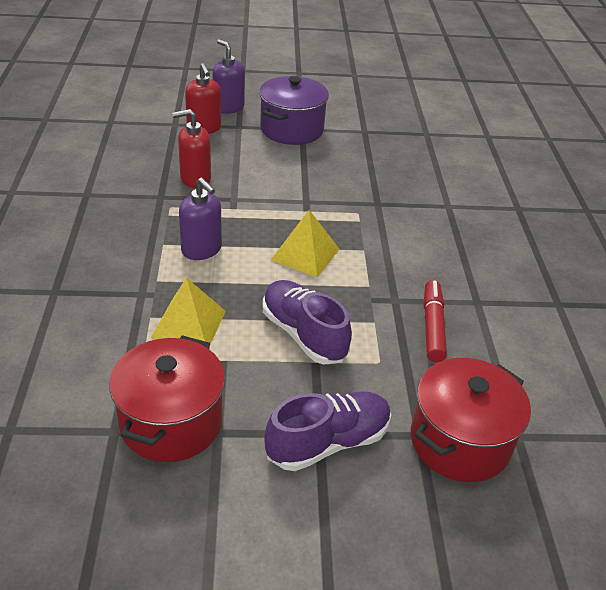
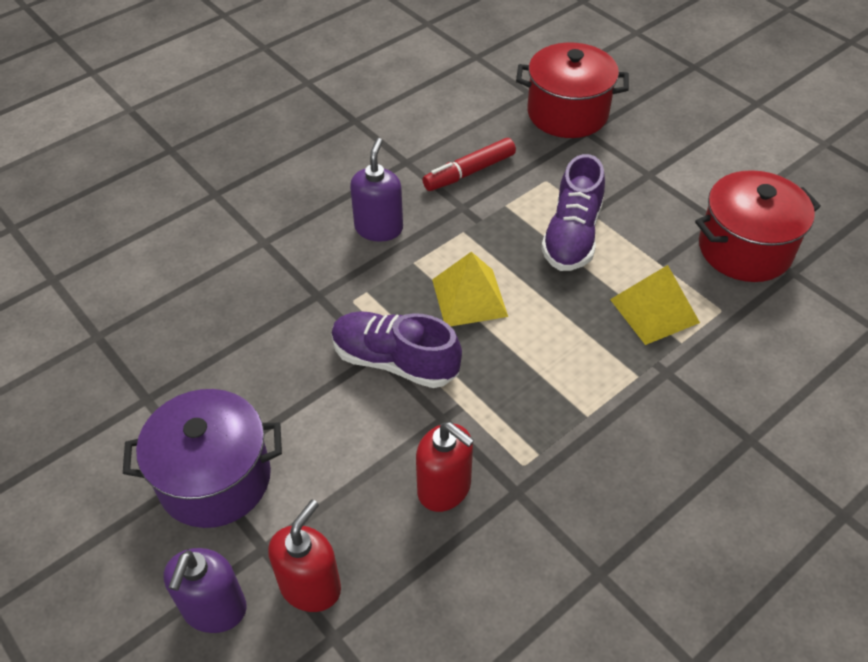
camera: 125 degrees left, 10 degrees up
purple soap dispenser [179,178,222,260] -> purple soap dispenser moved to [350,138,403,242]
purple shoe [264,391,391,471] -> purple shoe moved to [331,311,462,388]

